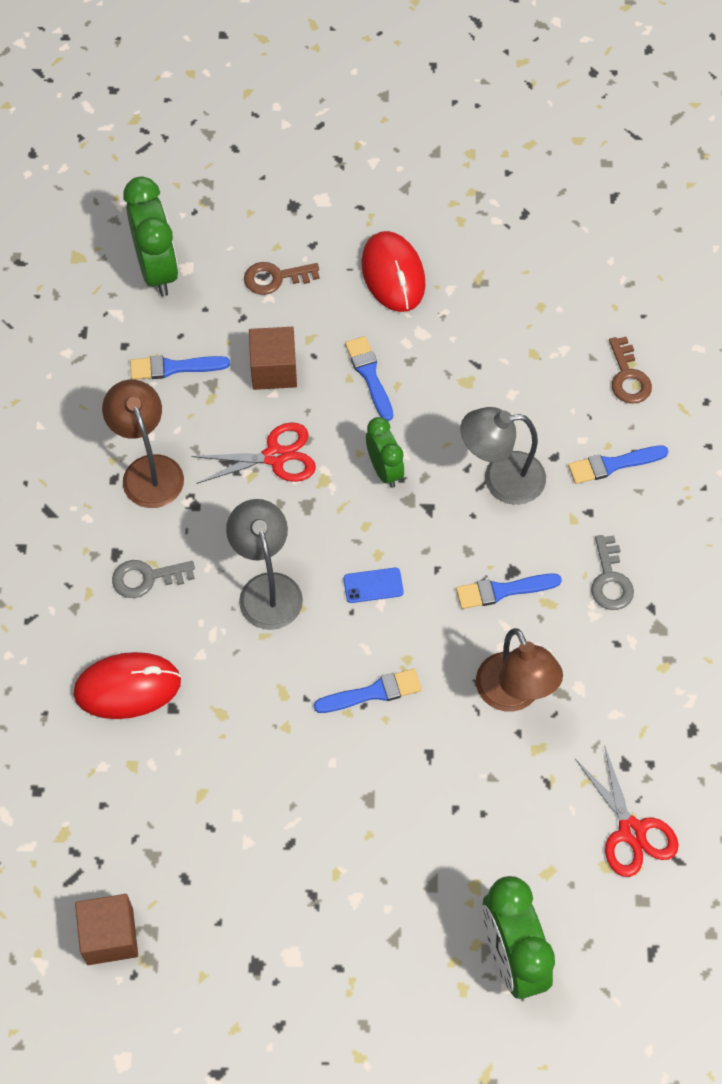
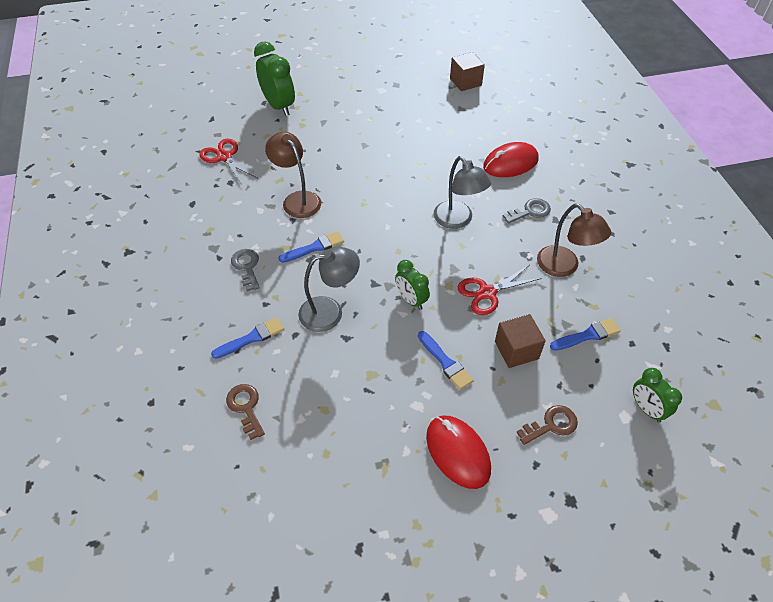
camera: 165 degrees right, 10 degrees down
green clock [123,176,178,296] -> green clock [633,368,682,423], size x0.60
blue brush [314,669,422,713] -> none
blue phone [343,568,404,603] -> none

